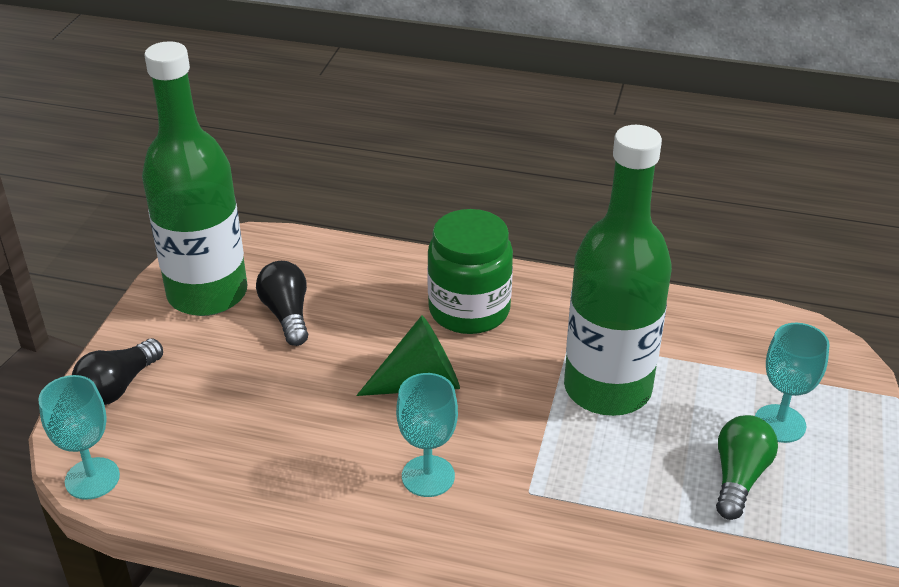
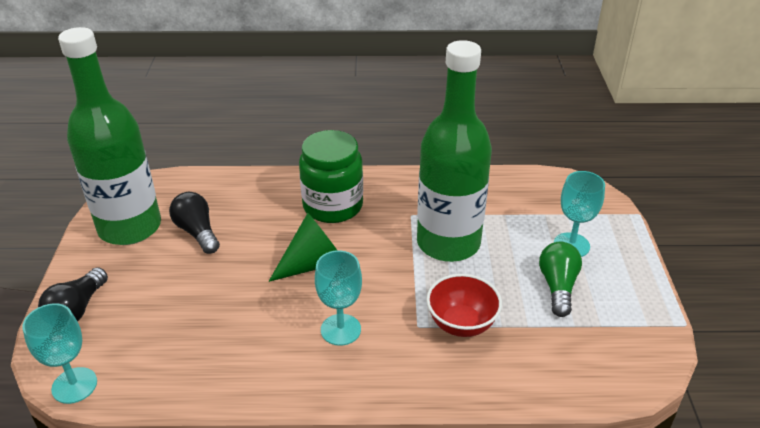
camera: 15 degrees left, 0 degrees up
none -> red bowl [426,274,502,337]

